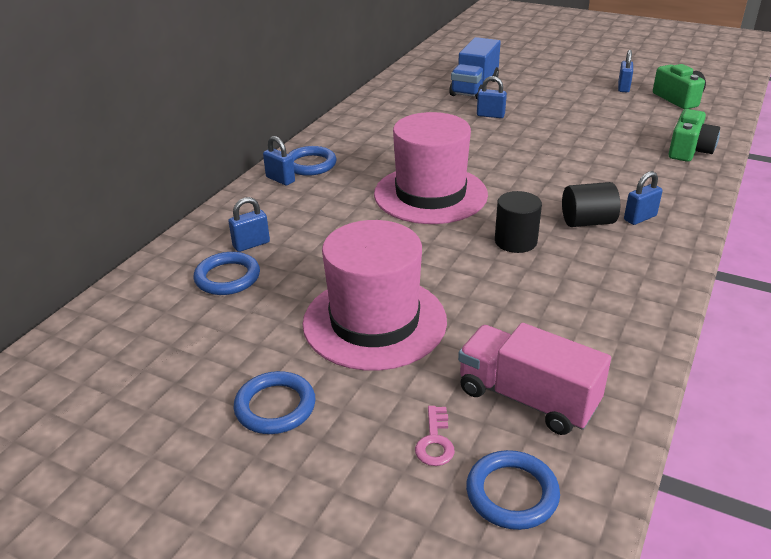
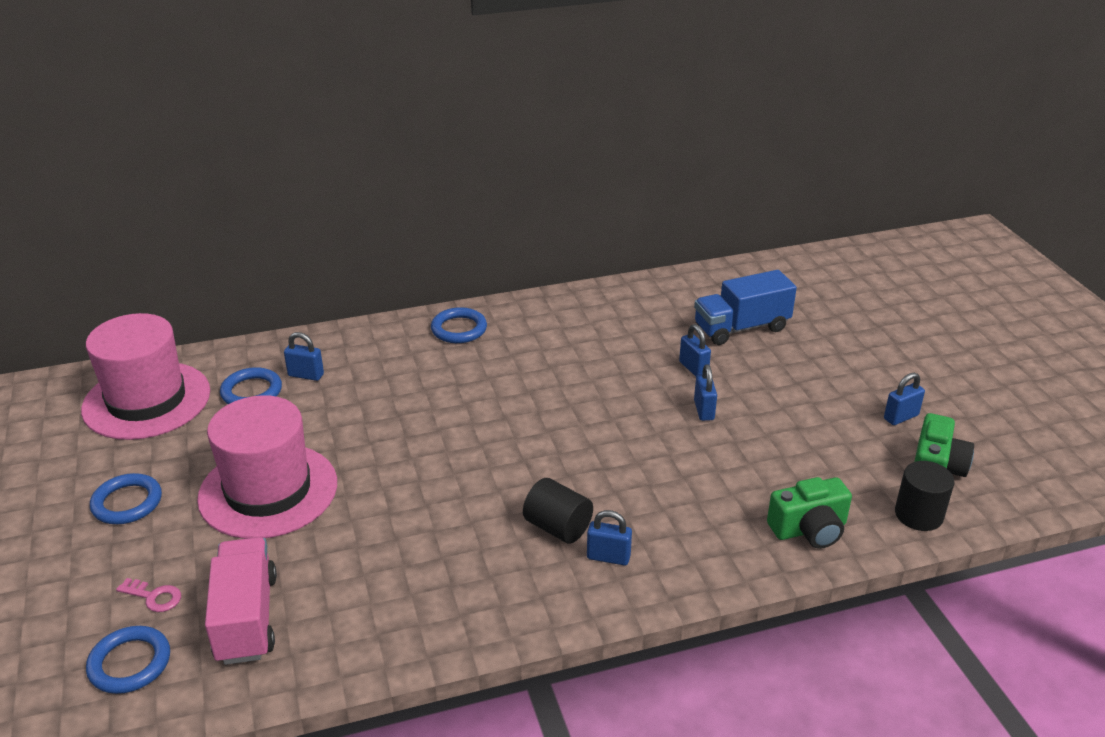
camera: 45 degrees right, 0 degrees up
blue padlock [263,136,295,186] -> blue padlock moved to [694,364,717,421]
pink hat [374,112,488,224] -> pink hat moved to [81,313,210,440]
pink key [415,406,455,466] -> pink key turned 120 degrees counterclockwise [116,578,181,612]
black cylinder [495,191,542,253] -> black cylinder moved to [895,461,954,531]

